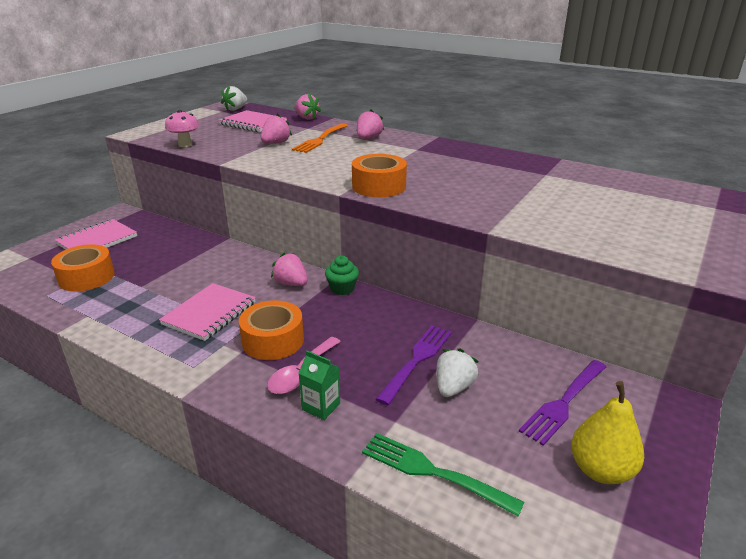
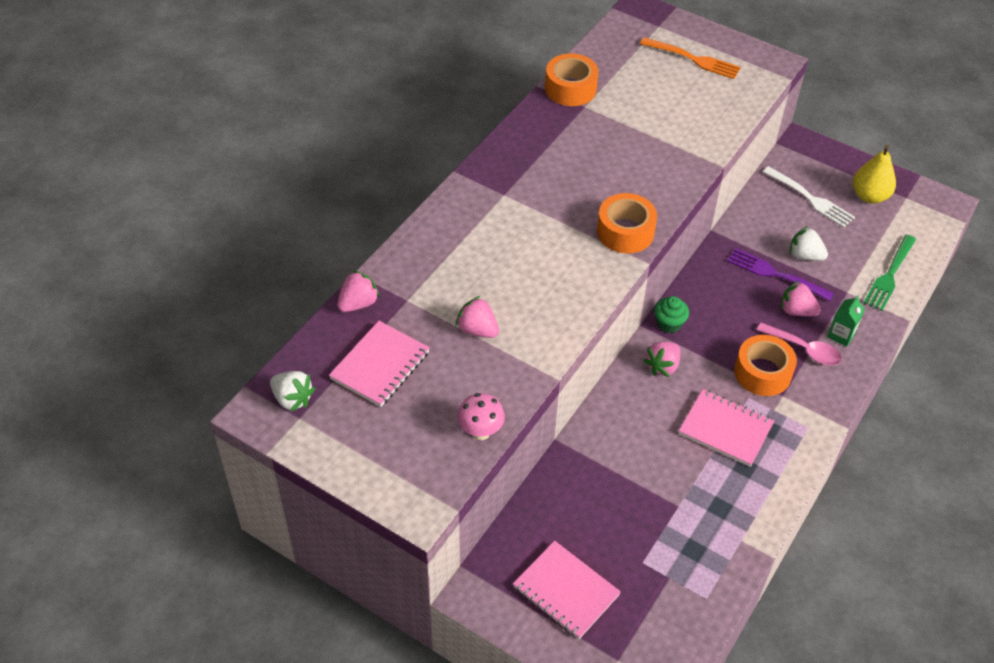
camera: 90 degrees left, 20 degrees up
orange tape [51,244,115,292] -> orange tape moved to [545,54,598,106]
orange fork [292,123,348,153] -> orange fork moved to [640,37,741,79]
pink strawberry [357,109,384,139] -> pink strawberry moved to [780,281,821,316]
purple fork [519,360,606,446] -> white fork [763,166,855,228]

